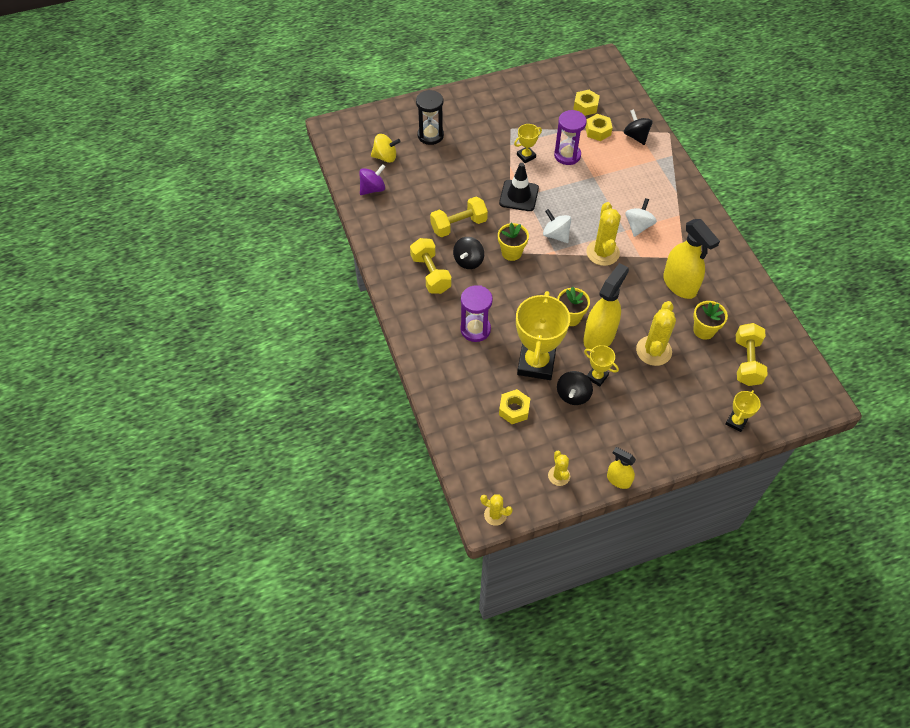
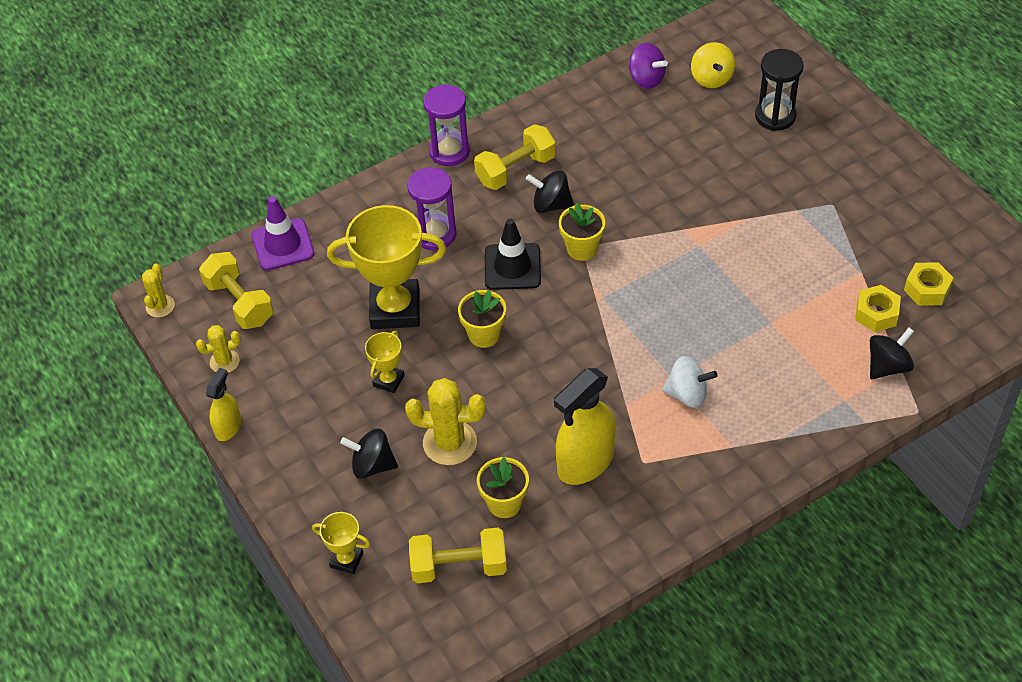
camera: 80 degrees right, 5 degrees down
yellow dumbbell [430,197,488,237] -> yellow dumbbell moved to [199,252,274,329]
black traffic cone [499,163,539,211] -> black traffic cone moved to [485,218,541,290]
yellow nut [499,389,531,424] -> none
yellow trophy [514,124,542,163] -> none
white spinning top [543,209,571,243] -> none
purple hourglass [554,110,587,165] -> purple hourglass moved to [423,84,470,166]
black spinning top [557,371,593,405] -> black spinning top moved to [340,429,398,479]
yellow spray bottle [583,263,629,349] -> none
yellow cactus [586,202,621,266] -> none
none -> purple traffic cone [252,196,315,271]

